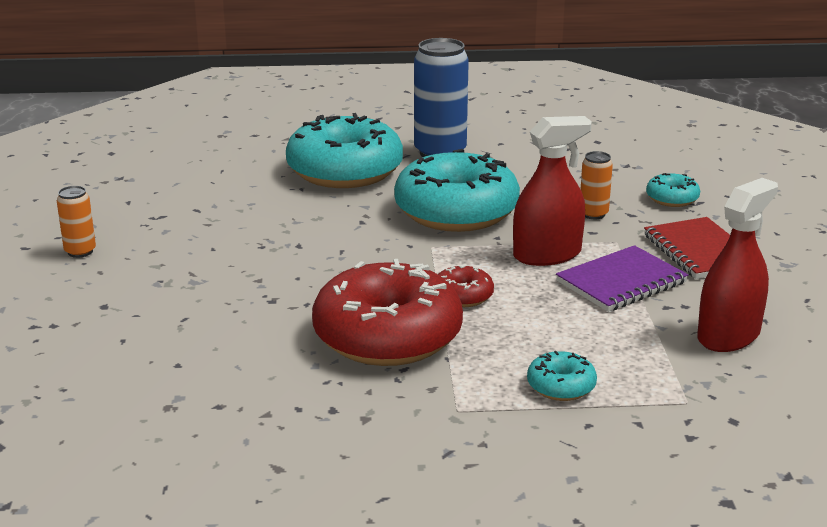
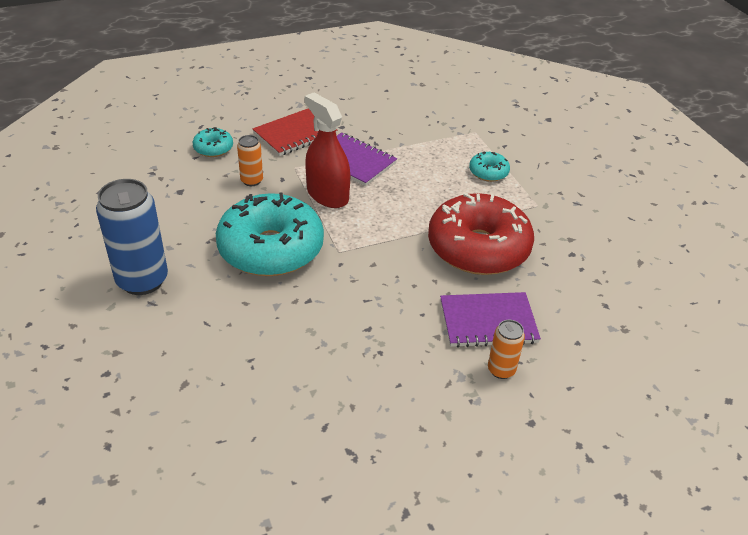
camera: 110 degrees left, 15 degrees up
orange can [57,186,96,258] -> orange can moved to [488,320,525,379]
turquoise donut [286,113,403,188] -> none
red donut [438,264,494,307] -> none
red spray bottle [697,178,778,352] -> none
none -> purple notebook [440,292,541,348]

